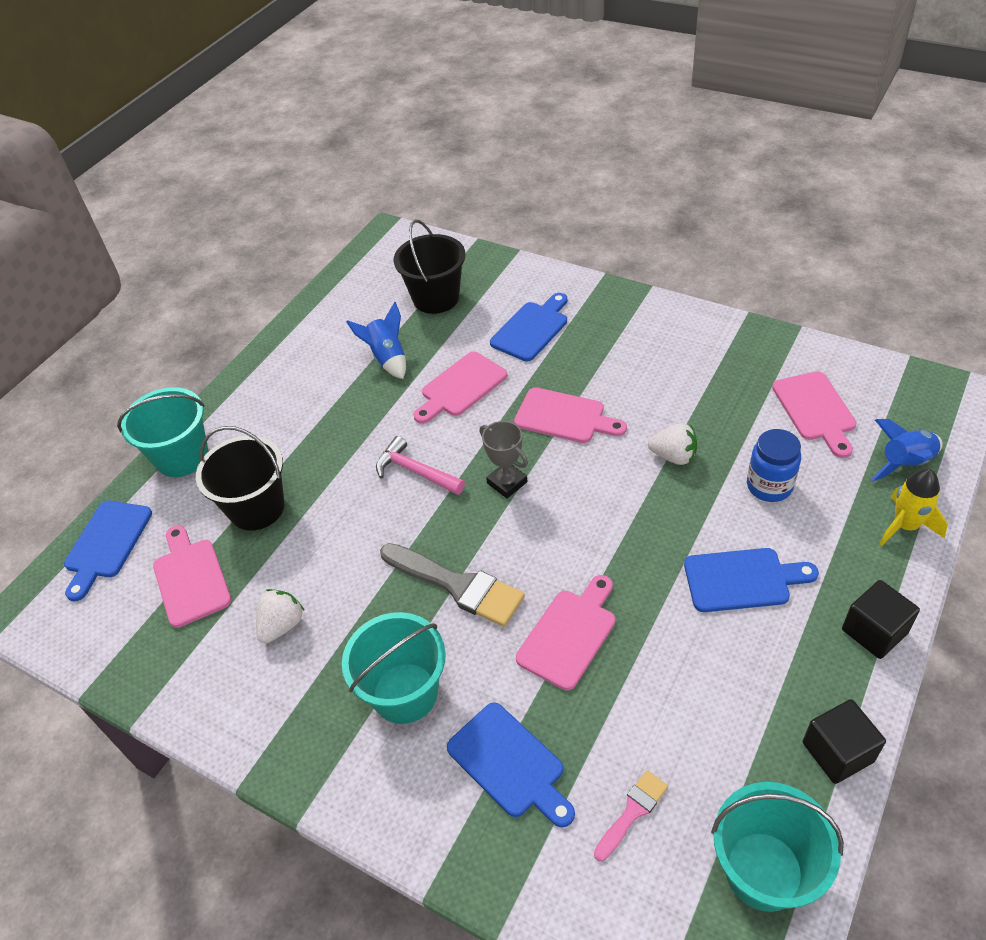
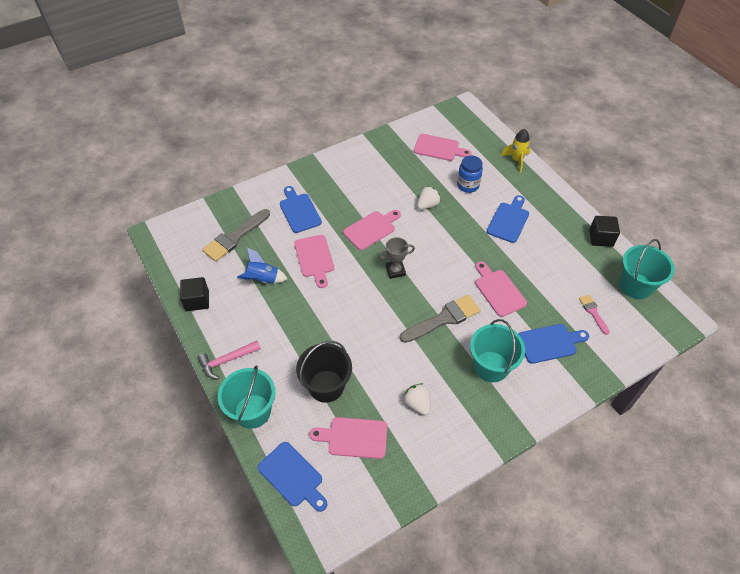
camera: 65 degrees left, 5 degrees up
pink hammer [376,436,465,495] -> pink hammer moved to [198,341,261,379]
black bucket [394,220,466,314] -> grey brush [202,209,270,262]
black cube [842,580,920,659] -> black cube moved to [180,277,209,311]
blue rocket [870,419,943,481] -> none

